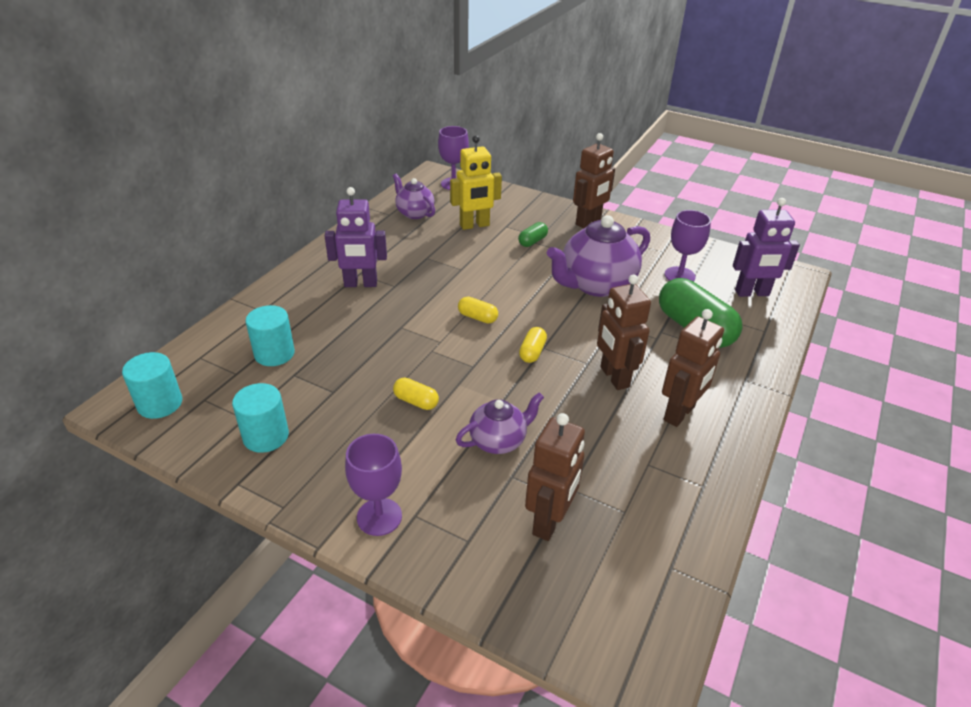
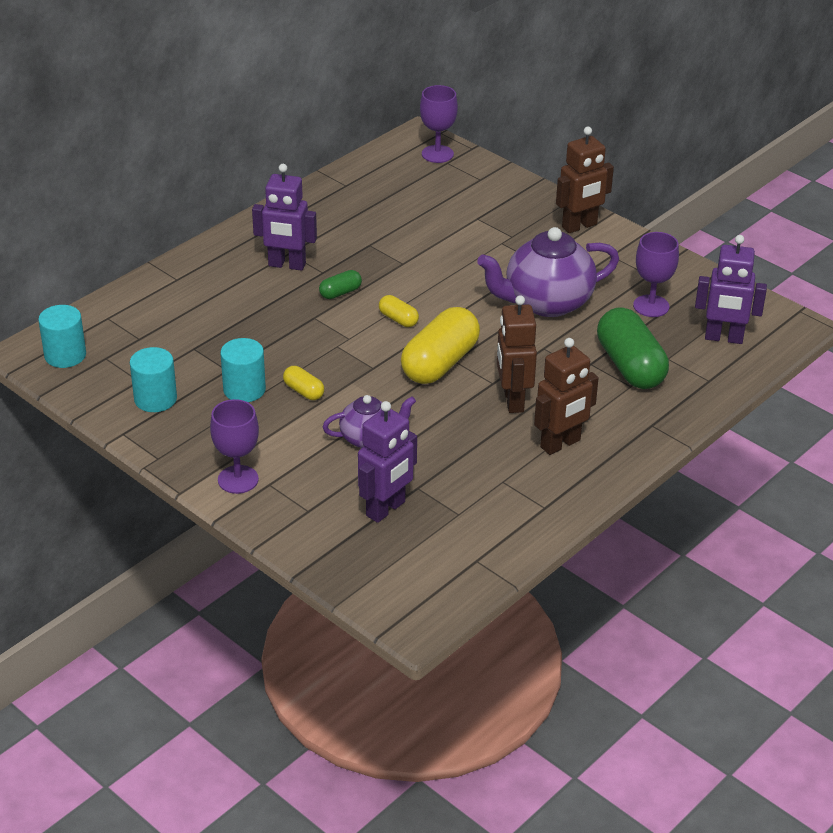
camera: 15 degrees right, 0 degrees up
turquoise cylinder [246,305,295,366] -> turquoise cylinder moved to [220,338,266,402]
purple teapot [393,174,435,219] -> none
yellow robot [450,135,502,230] -> none
green capsule [518,222,548,247] -> green capsule moved to [319,270,362,299]
yellow capsule [519,327,547,363] -> yellow capsule [401,307,480,384], size x2.15
brown robot [525,413,585,541] -> purple robot [358,401,417,523]

